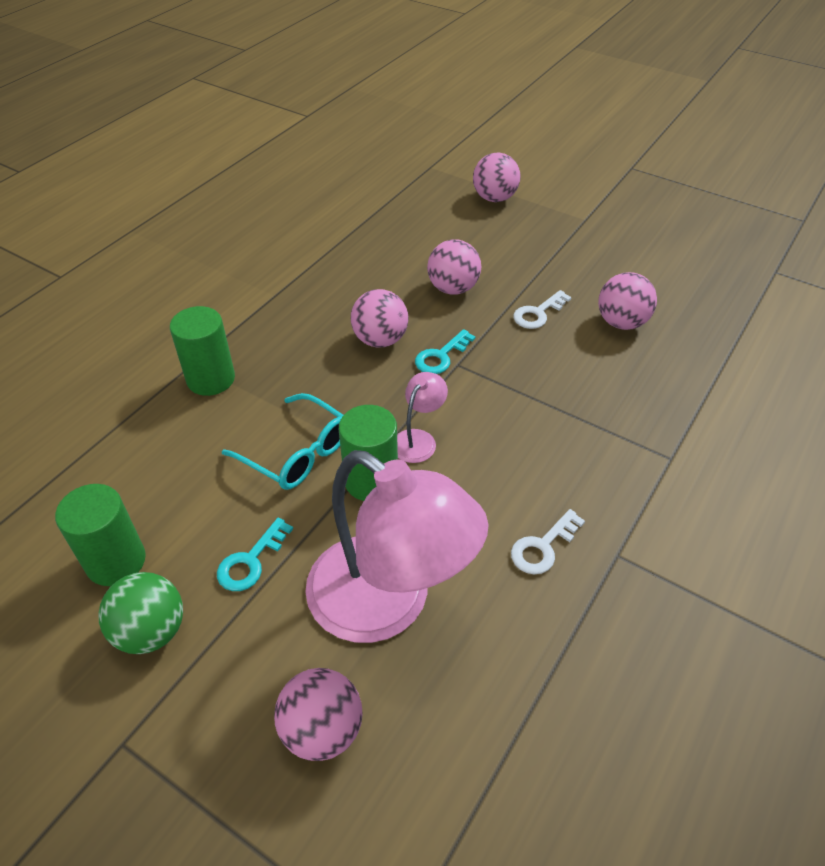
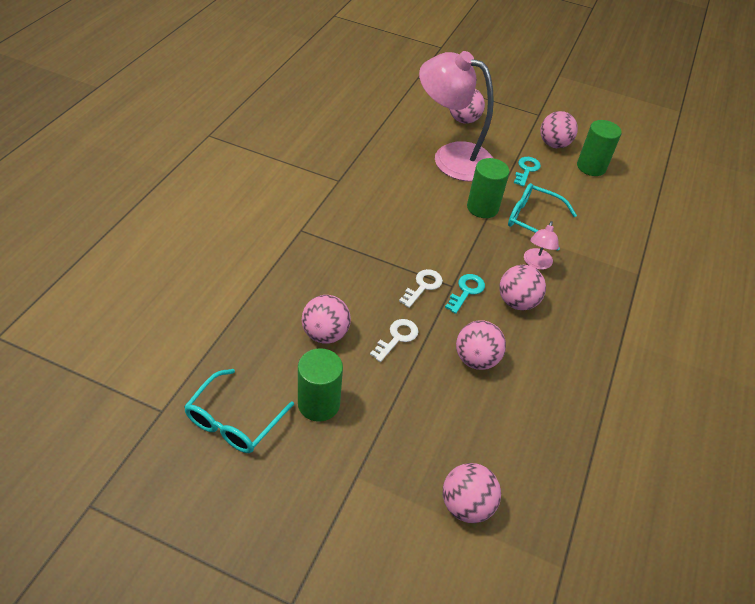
camera: 165 degrees right, 0 degrees up
green ball [98,572,183,654] -> pink ball [540,111,578,148]
green cylinder [170,306,235,396] -> green cylinder moved to [298,348,343,422]
pink lamp [397,372,448,463] -> pink lamp moved to [524,221,559,270]
white key [511,509,585,574] -> white key moved to [399,269,443,308]
none -> turquoise glasses [184,369,294,453]

